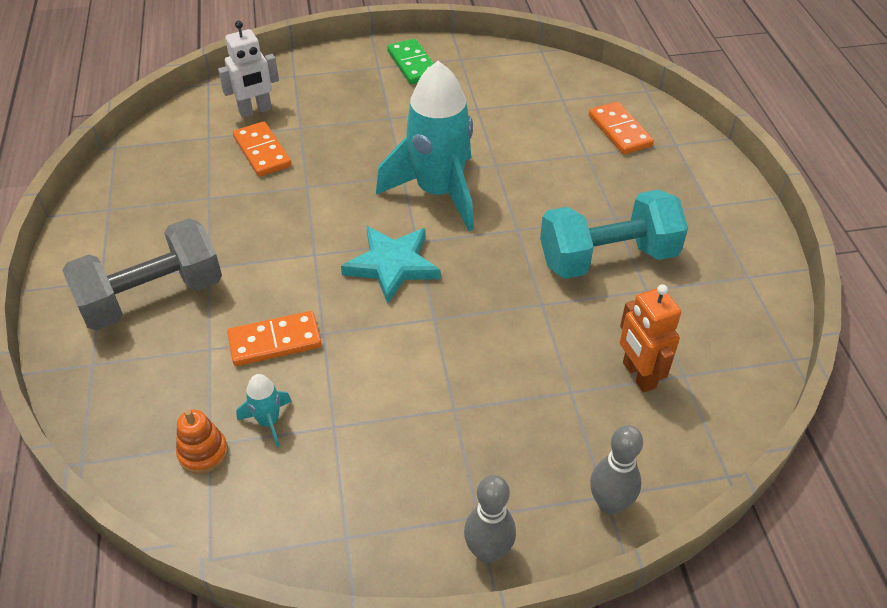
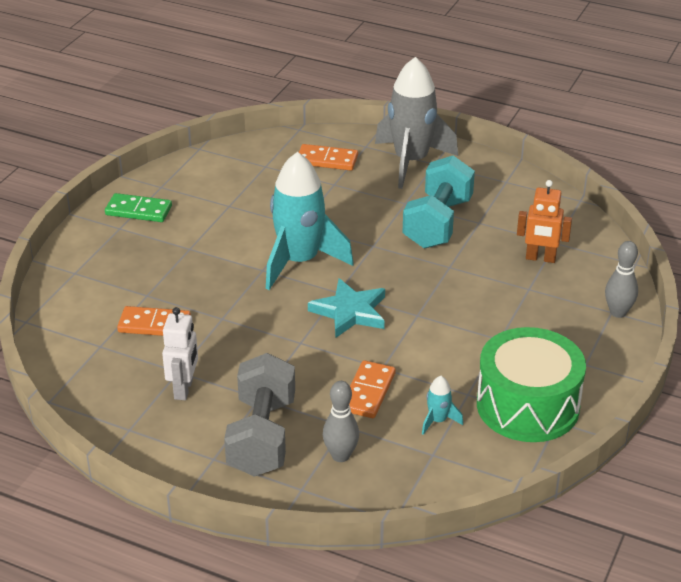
camera: 55 degrees left, 10 degrees down
orange stacking toy [176,410,228,474] -> none
white robot [218,20,279,118] -> white robot moved to [162,307,198,400]
grey bowling pin [464,475,516,563] -> grey bowling pin moved to [323,381,359,462]
none -> grey rocket [375,57,458,189]
none -> green drum [477,327,586,442]

